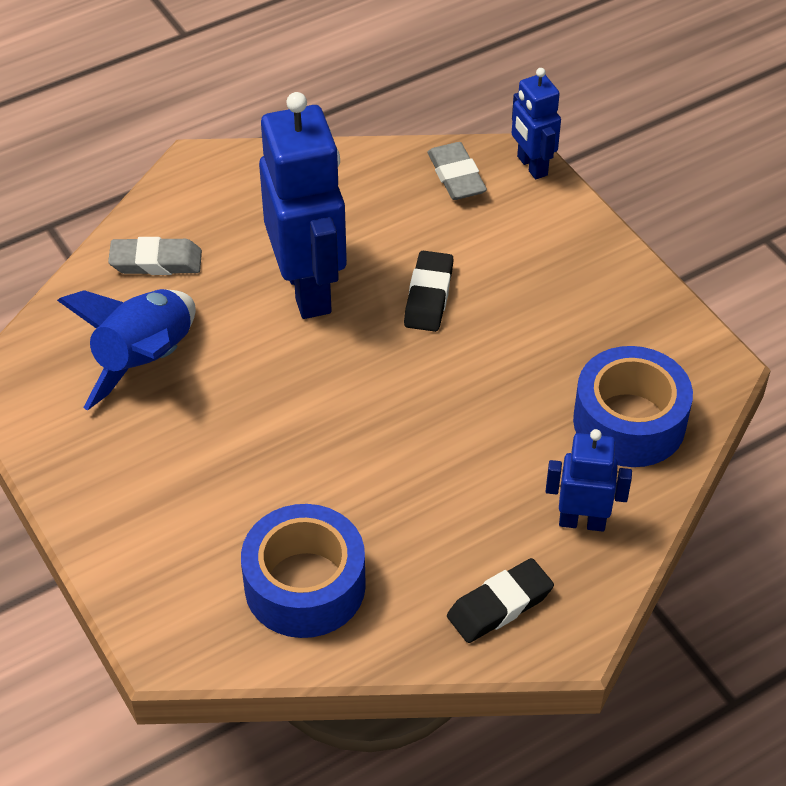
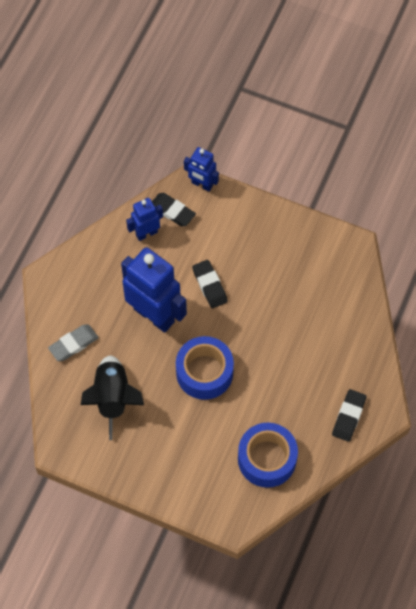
camera: 35 degrees left, 15 degrees up
blue rocket [57,289,196,411] -> black rocket [81,356,144,440]
grey eraser [428,142,487,200] -> black eraser [152,193,196,226]
blue robot [546,429,632,532] -> blue robot moved to [126,198,163,241]
blue tape [573,346,693,467] -> blue tape moved to [176,336,234,400]

